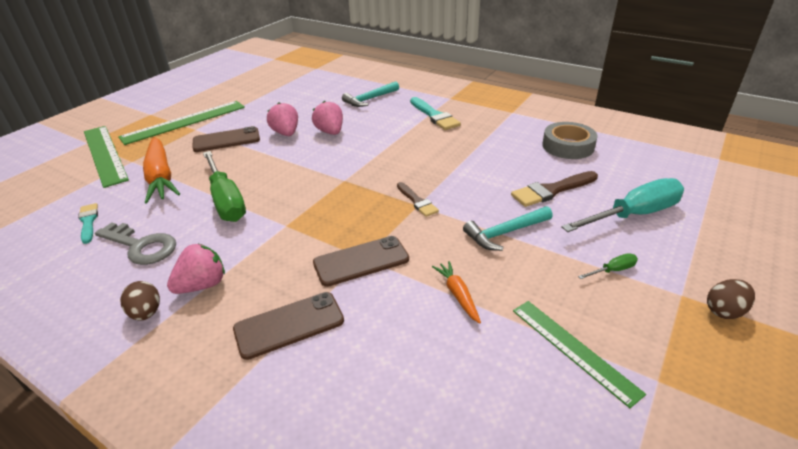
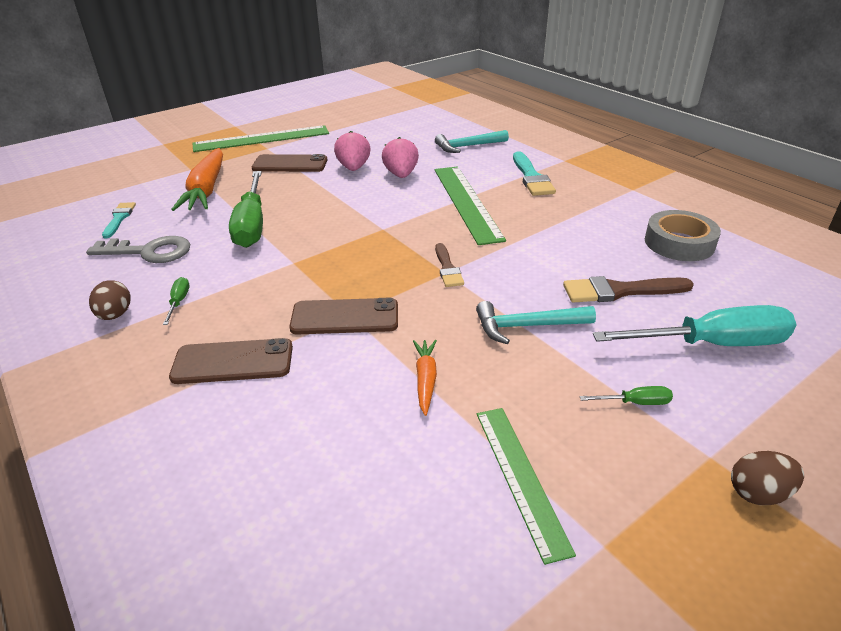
camera: 20 degrees right, 0 degrees up
green ruler [84,126,129,188] -> green ruler moved to [435,166,506,245]
grey key [95,222,176,265] -> grey key turned 45 degrees counterclockwise [86,236,190,263]
pink strawberry [167,244,225,294] -> green screwdriver [163,277,190,325]

